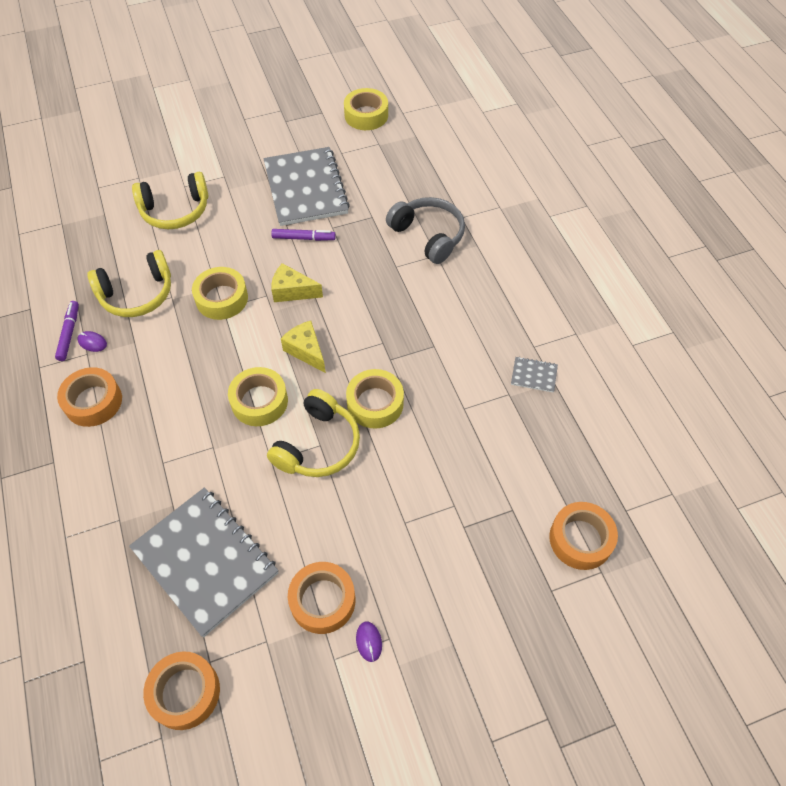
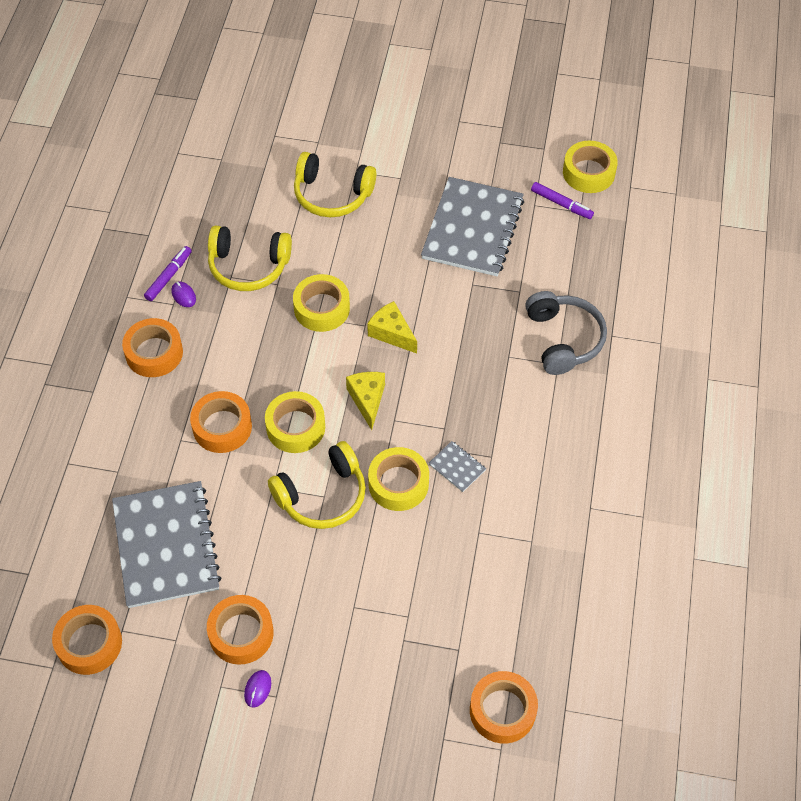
camera: 30 degrees right, 0 degrees up
purple marker [271,229,336,241] -> purple marker moved to [531,182,594,219]
grey notebook [511,357,558,392] -> grey notebook moved to [429,441,486,492]
none -> orange tape [190,391,252,453]

